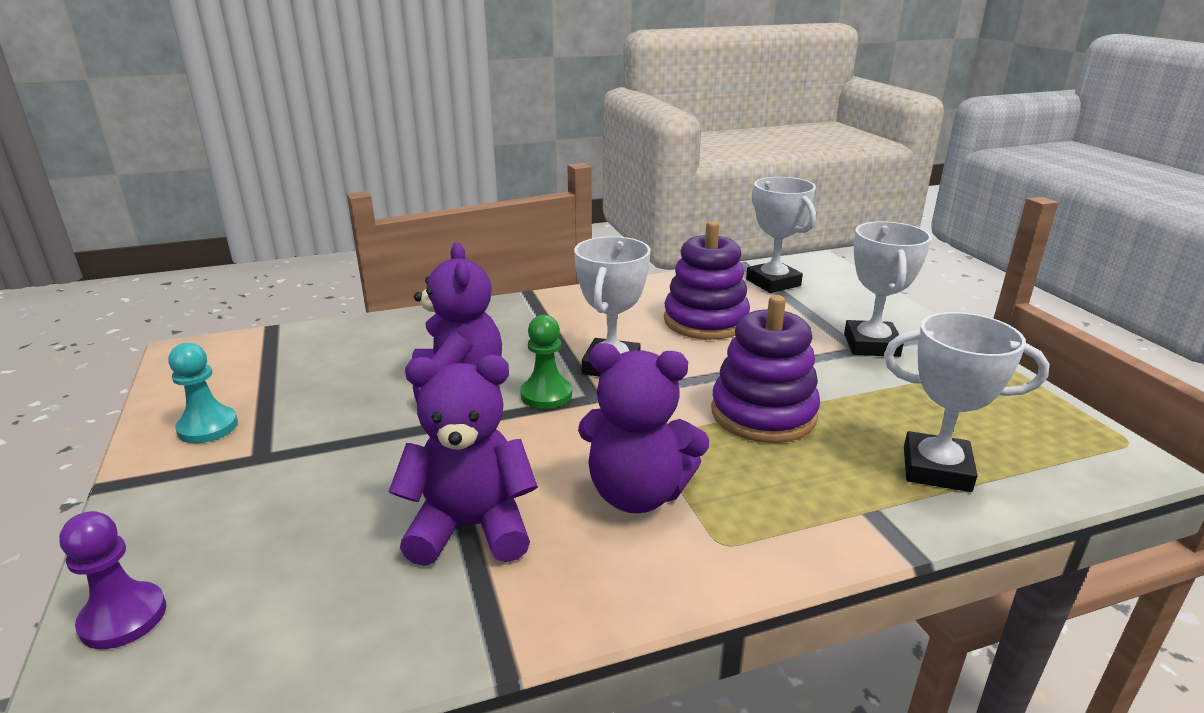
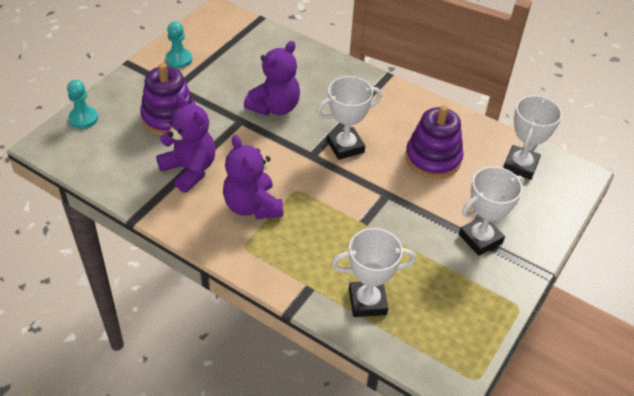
camera: 50 degrees right, 20 degrees up
purple pawn [59,511,166,649] -> turquoise pawn [67,80,98,129]
green pawn [520,315,572,409] -> none
purple stacking toy [711,295,820,443] -> purple stacking toy moved to [140,63,196,136]
white trophy [884,312,1049,492] -> white trophy turned 75 degrees counterclockwise [332,228,416,317]

